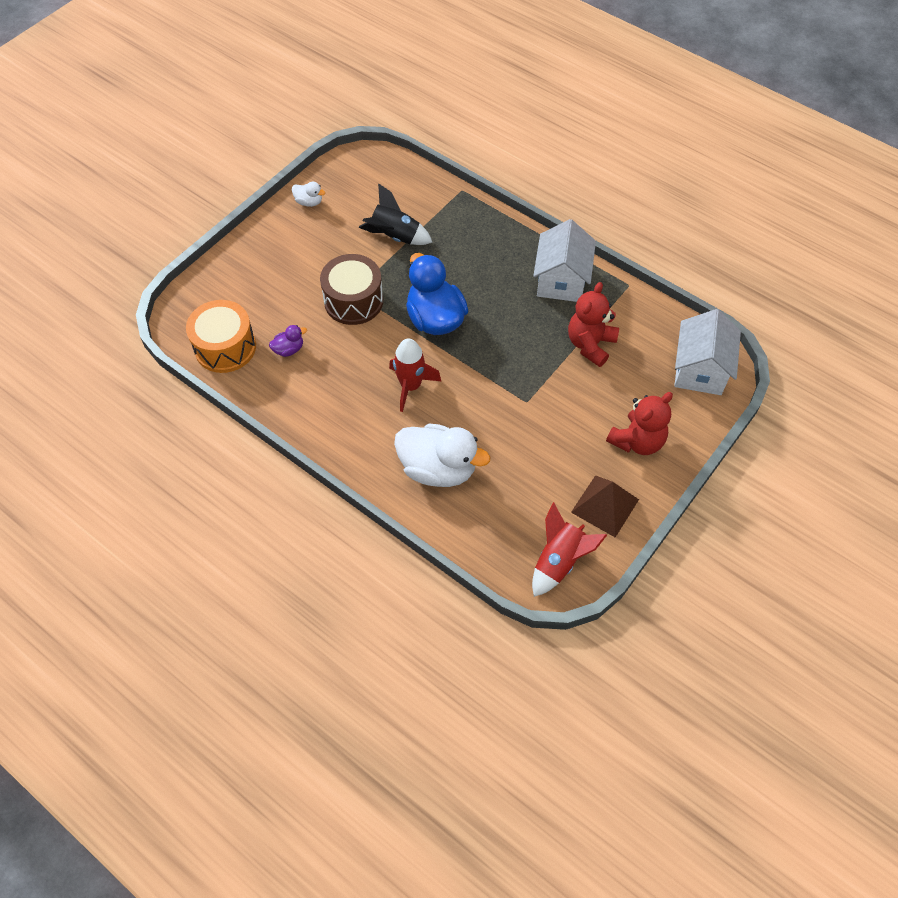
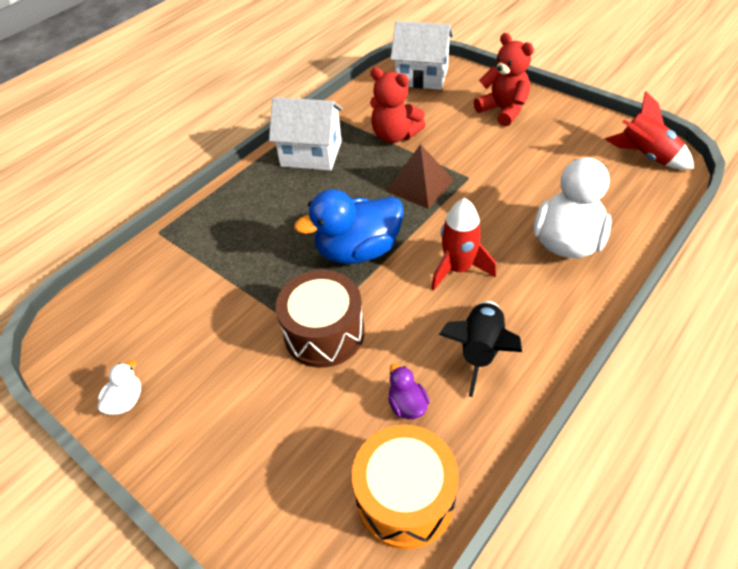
camera: 85 degrees left, 10 degrees down
black rocket [358,183,433,245] -> black rocket moved to [439,301,522,397]
brown pyramid [571,475,639,537] -> brown pyramid moved to [386,144,454,209]

